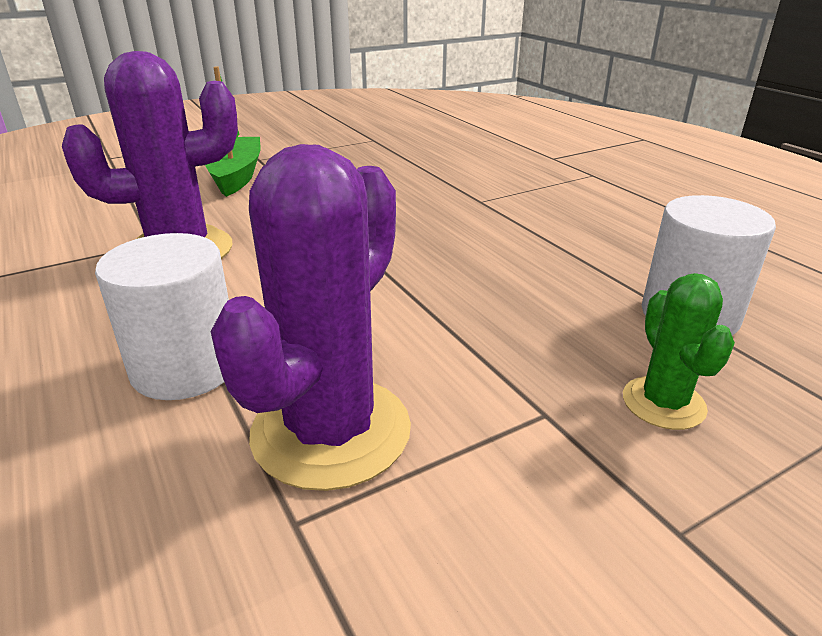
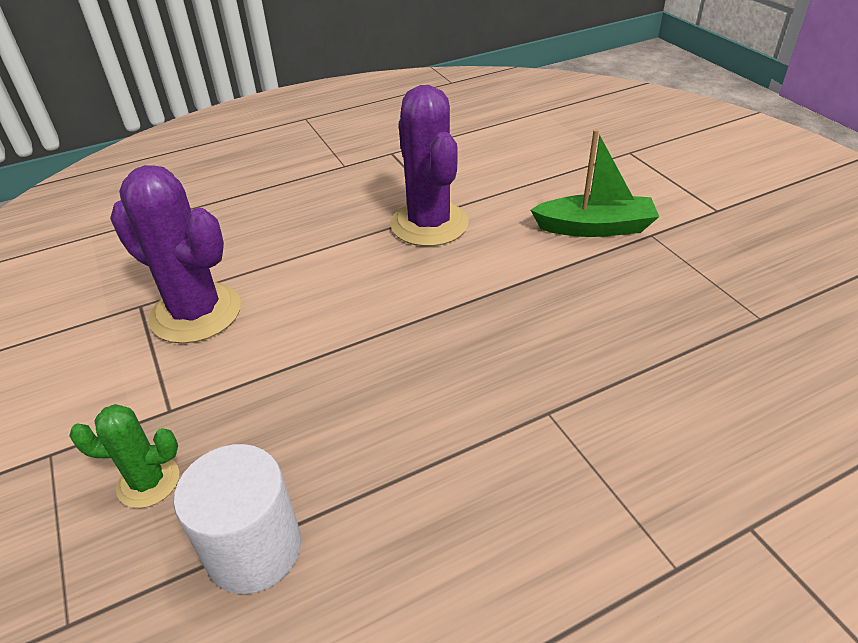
camera: 95 degrees right, 10 degrees up
white cylinder [95,233,229,400] -> none

